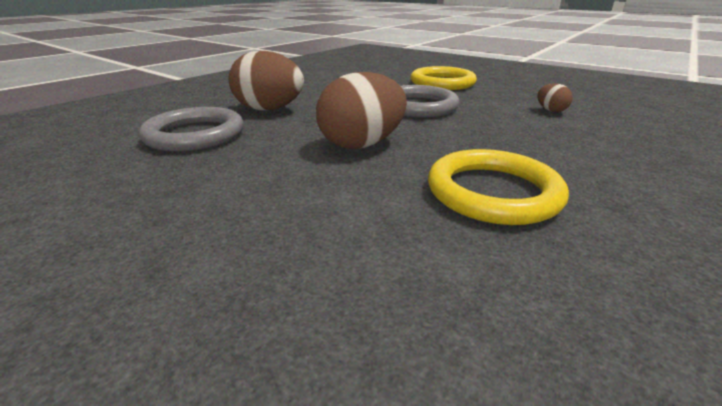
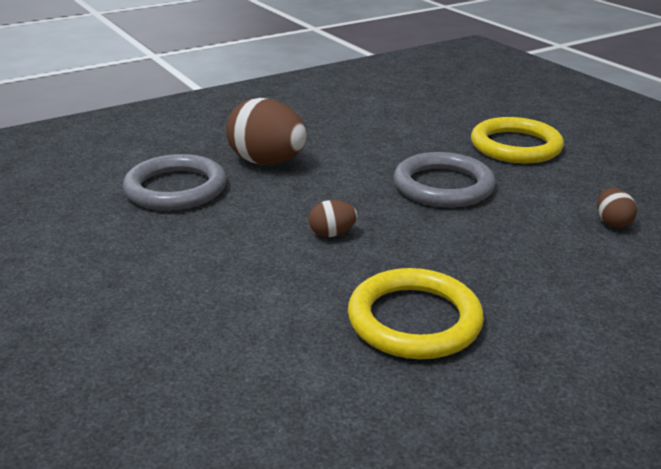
camera: 20 degrees right, 0 degrees up
brown egg [316,72,407,149] -> brown egg [309,200,357,237], size x0.47

